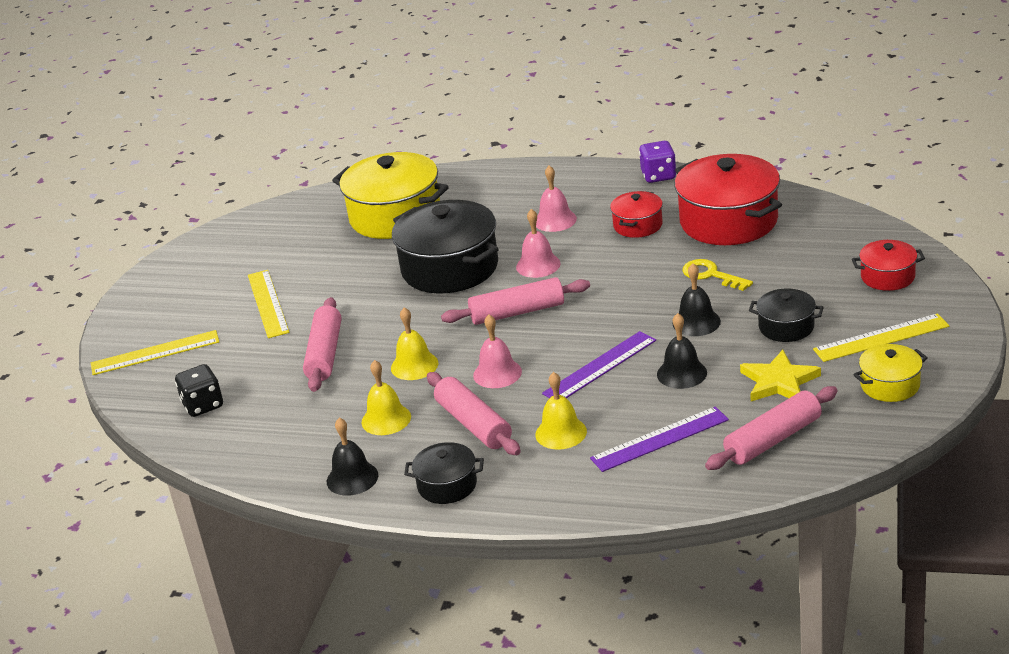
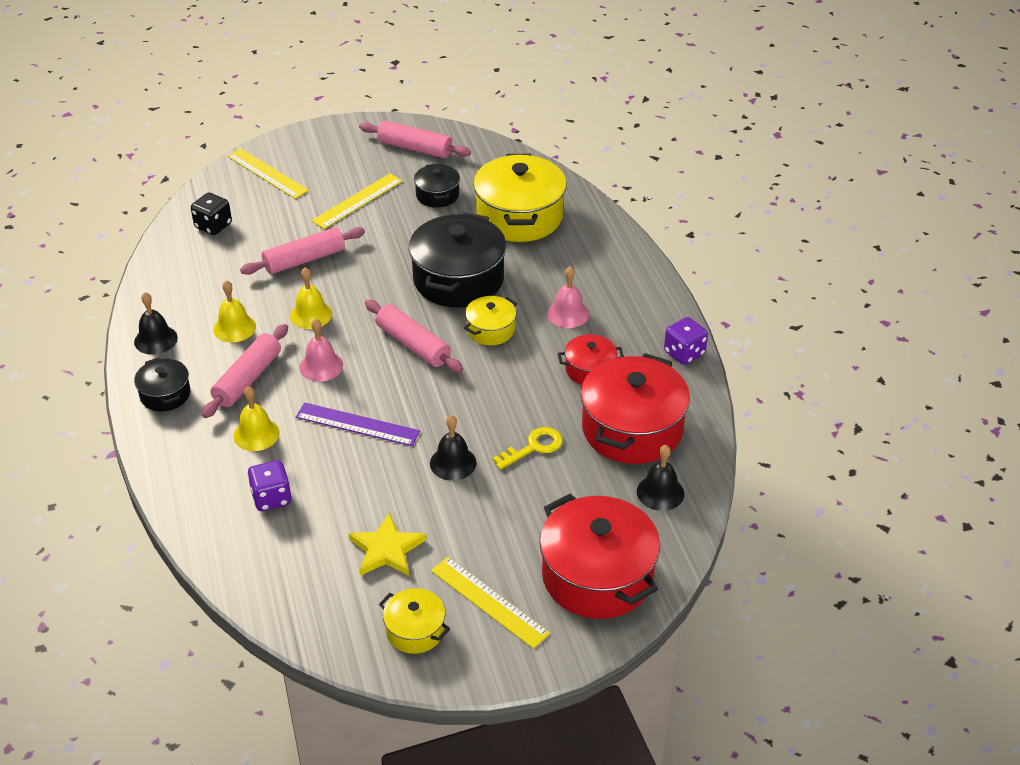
camera: 55 degrees right, 10 degrees up
pink bell [516,209,561,278] -> yellow pot [464,296,517,345]
purple ruler [590,407,729,472] -> purple dice [247,460,291,511]
black bell [657,313,707,389] -> black bell moved to [637,445,684,511]
yellow key [682,259,753,291] -> yellow key turned 45 degrees clockwise [492,427,563,470]
pink rolling pin [705,386,838,470] -> pink rolling pin moved to [359,121,471,158]
black pot [749,289,824,342] -> black pot moved to [414,163,460,208]
red pot [852,240,925,291] -> red pot [539,494,660,619], size x1.97

